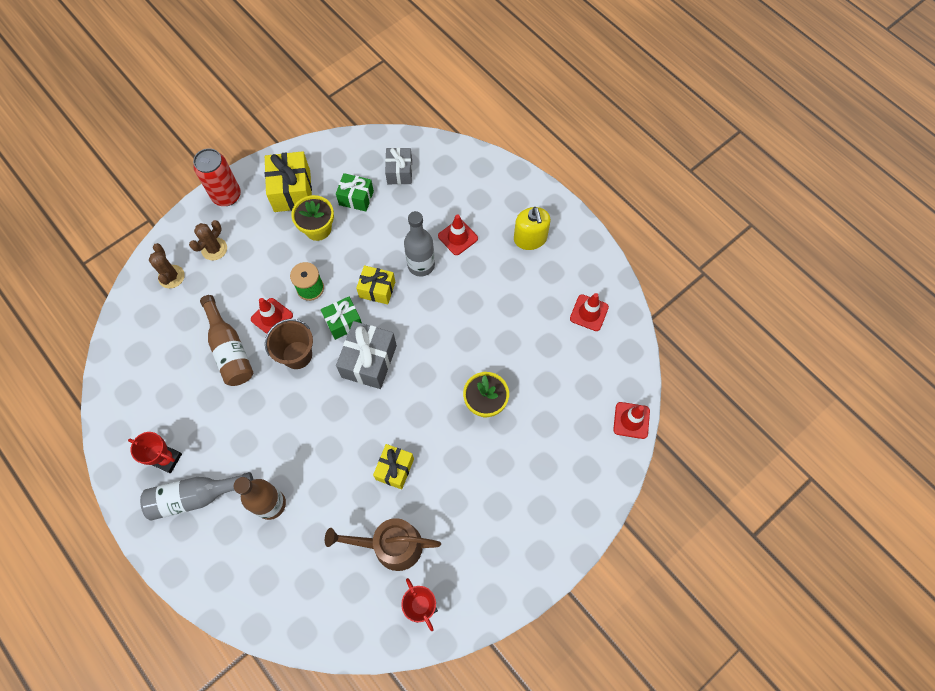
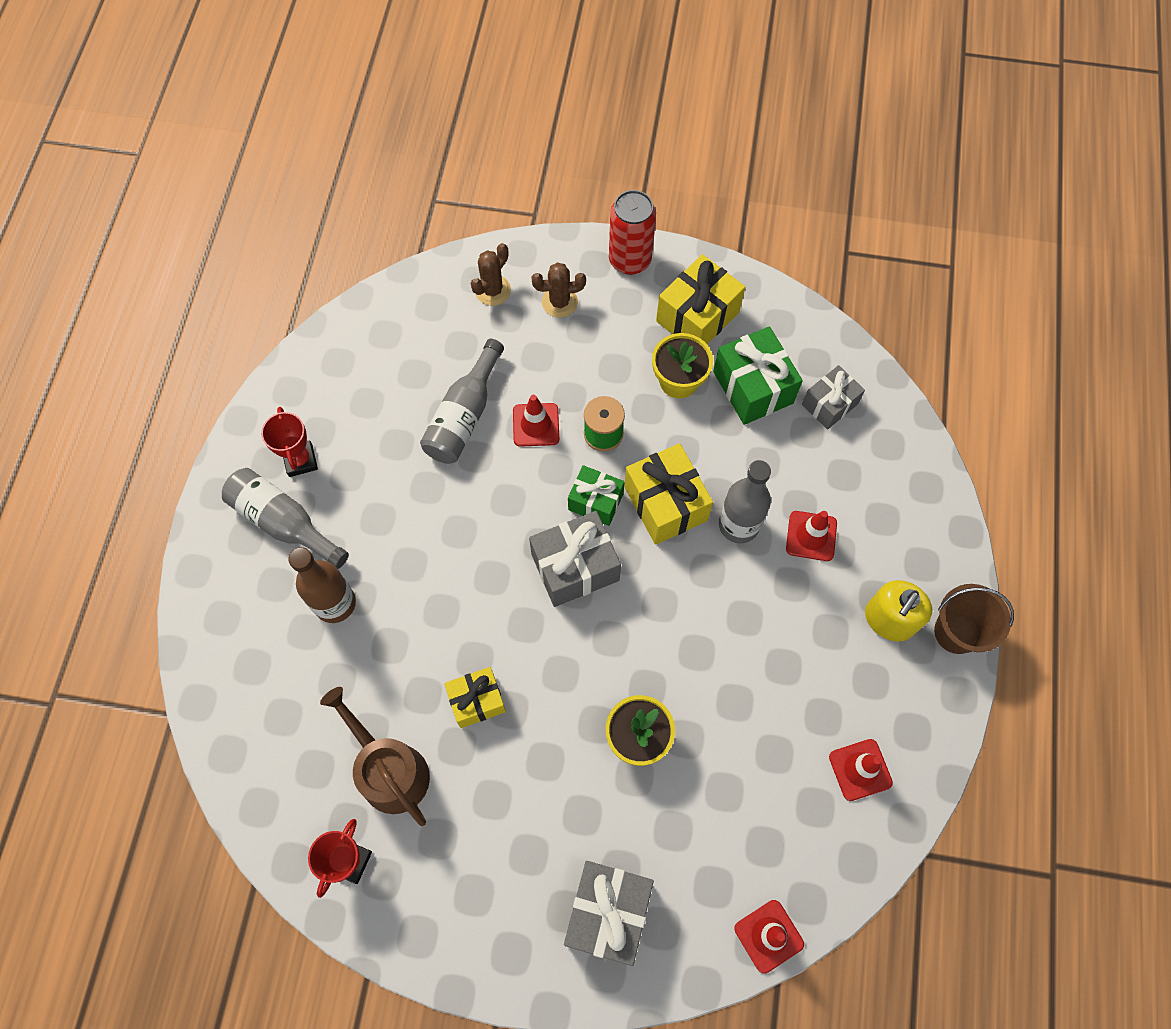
camera: 50 degrees right, 0 degrees up
brown bottle [200,295,253,386] -> grey bottle [420,339,504,464]
brown bucket [265,319,313,369] -> brown bucket moved to [934,584,1014,654]
green gift [336,173,374,211] -> green gift [713,326,803,425], size x1.55
yellow gift [356,265,395,304] -> yellow gift [624,443,713,545], size x1.55
none -> grey gift [564,861,654,966]

